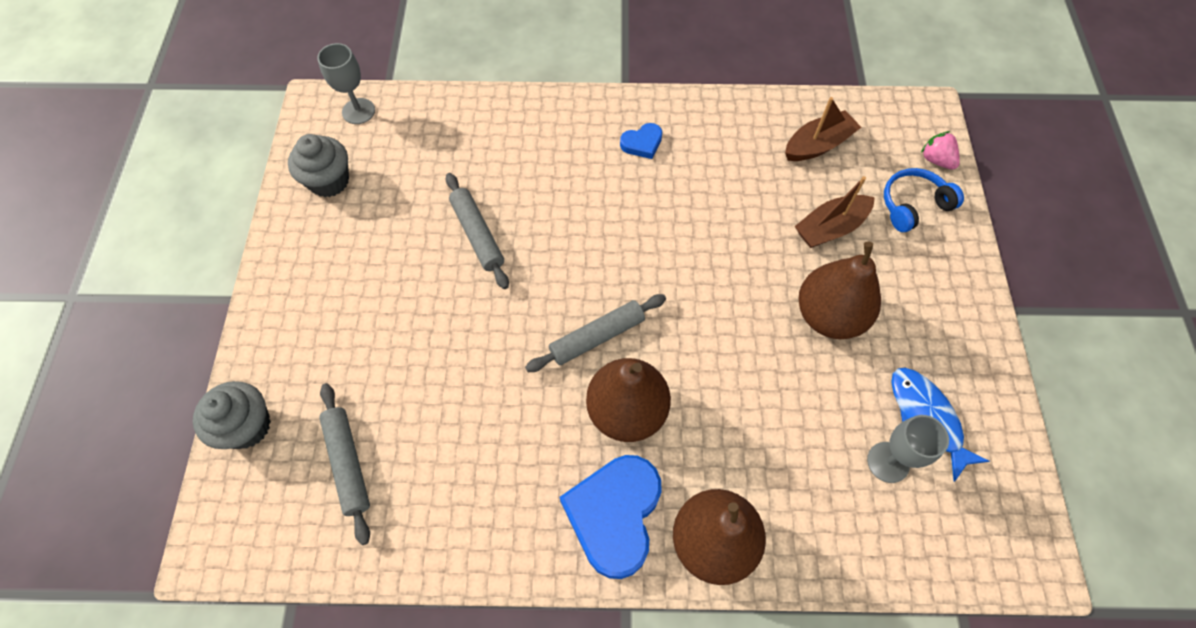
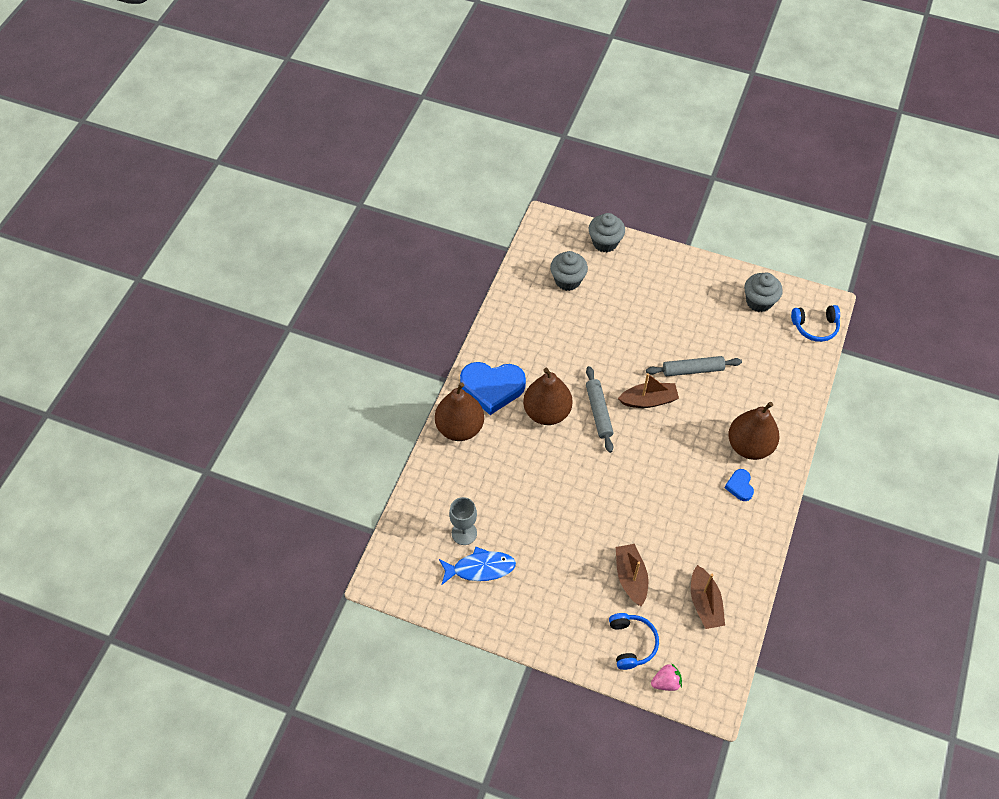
camera: 110 degrees right, 5 degrees down
grey goblet [317,43,375,124] -> blue headphones [791,305,840,342]
grey rolling pin [319,383,370,545] -> grey cupcake [550,251,588,291]
blue heart [559,455,661,579] -> blue heart turned 150 degrees clockwise [460,362,526,415]
brown pear [798,241,881,339] -> brown pear moved to [728,402,780,460]
none -> brown boat [618,373,679,408]

